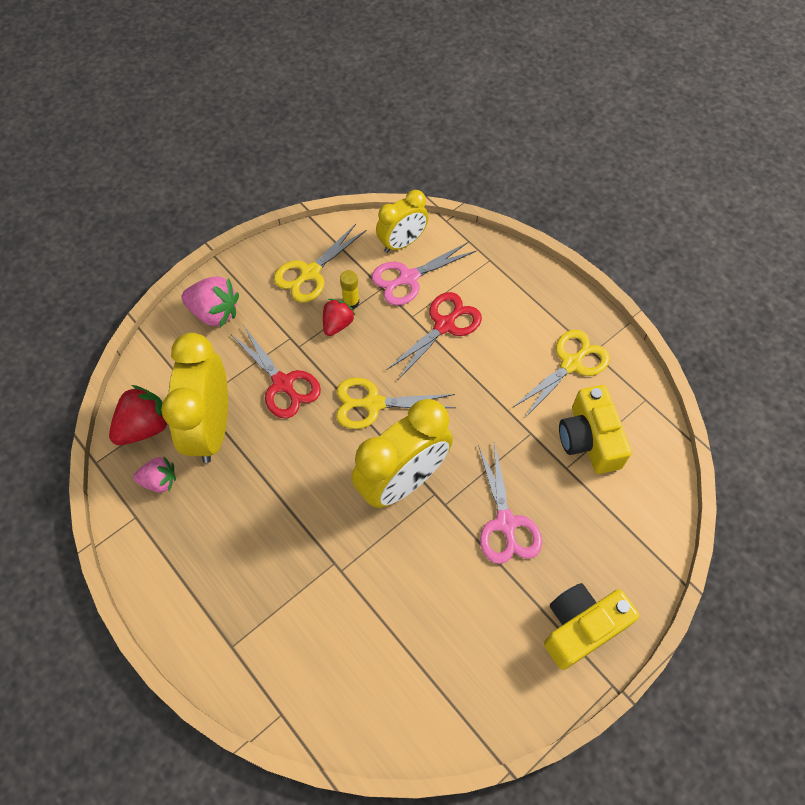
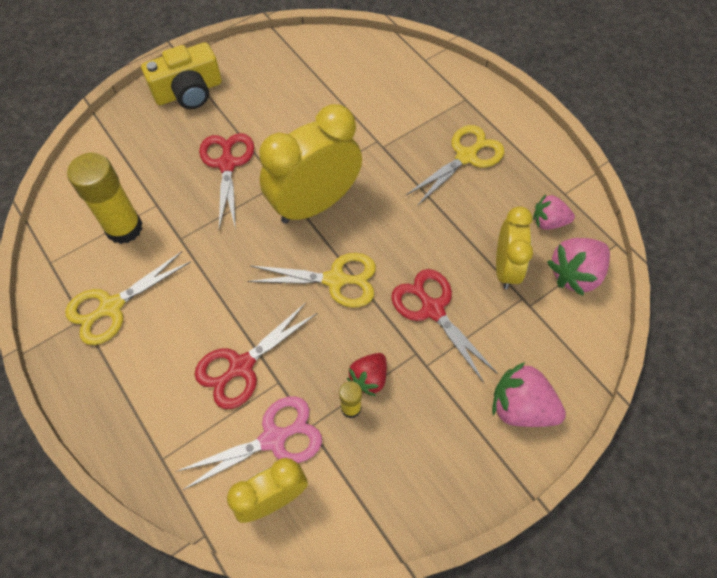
camera: 175 degrees left, 0 degrees up
red strawberry [109,385,167,445] -> pink strawberry [547,238,610,296]
yellow clock [161,333,228,463] -> yellow clock [496,206,533,289], size x0.61
yellow scissors [274,224,366,303] -> yellow scissors moved to [406,125,504,206]
pink scissors [478,441,542,564] -> red scissors [199,133,254,230]
yellow camera [559,385,632,474] -> yellow glue stick [67,152,142,244]

